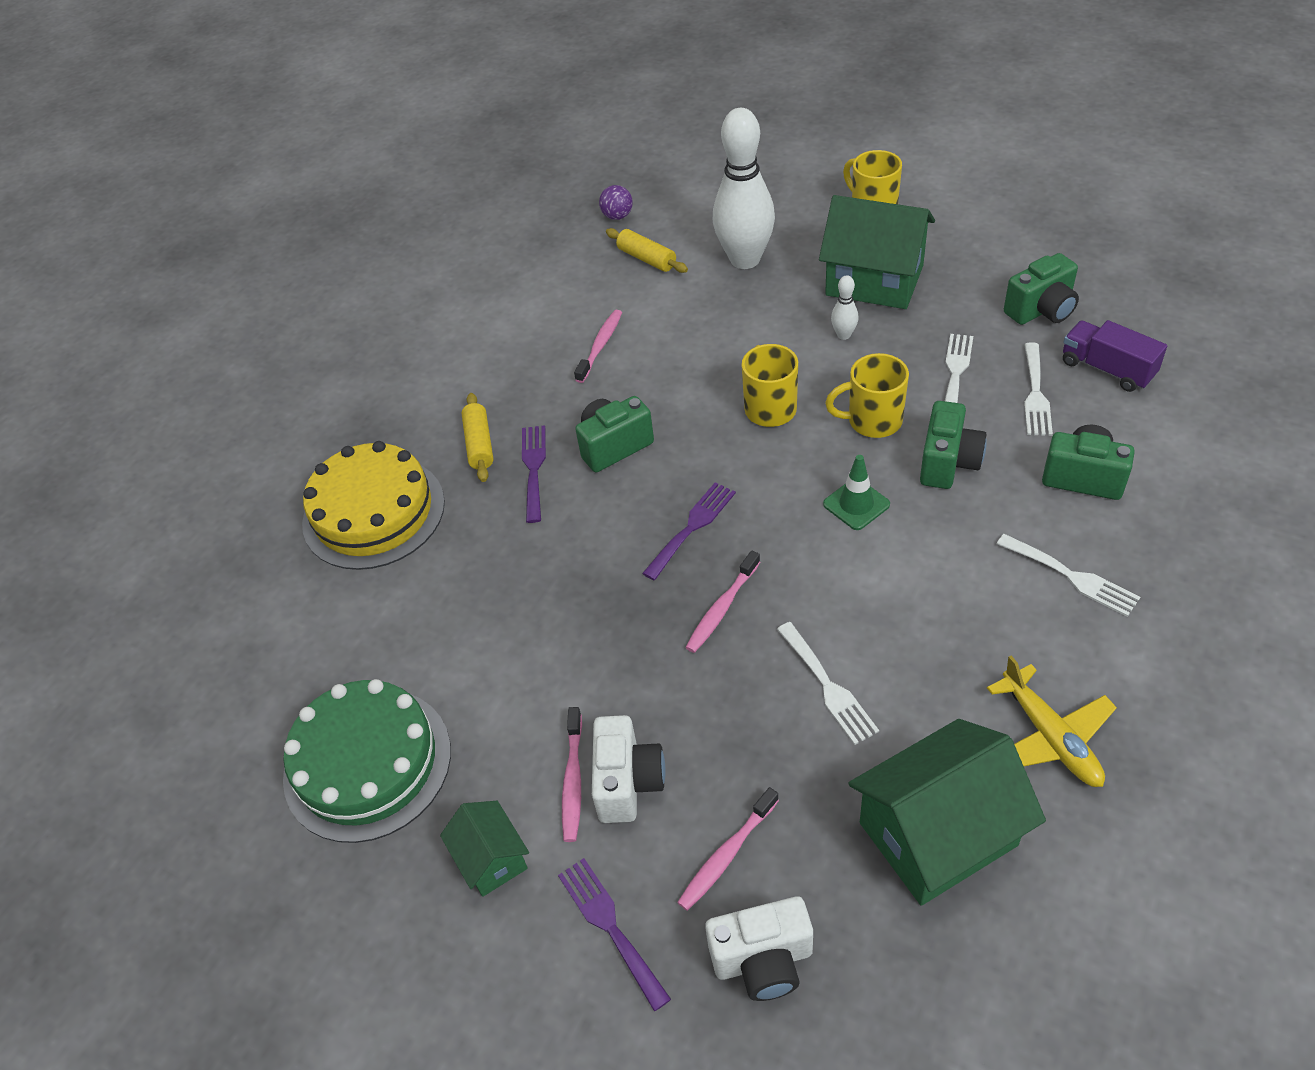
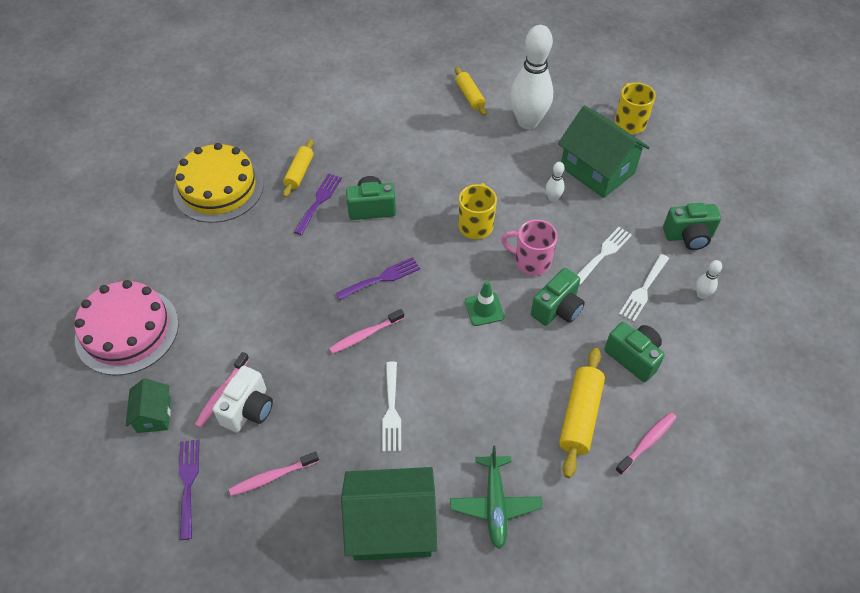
camera: 20 degrees right, 5 degrees up
green cake [283,679,451,843] -> pink cake [75,280,179,376]
pink toothbrush [574,310,622,383] -> pink toothbrush moved to [615,412,677,475]
purple ball [599,185,633,220] -> none
white camera [705,896,813,1001] -> none
yellow mug [825,353,909,438] -> pink mug [501,219,558,275]
yellow plane [987,656,1117,787] -> green plane [450,446,543,549]
white fork [997,534,1140,617] -> yellow rolling pin [559,348,605,478]
purple truck [1063,320,1167,392] -> white bowling pin [696,260,722,299]

